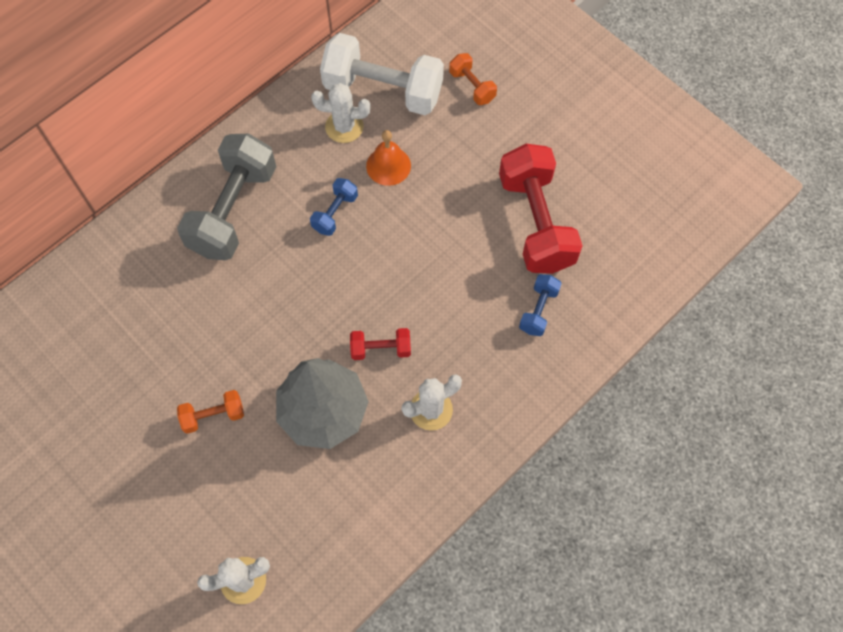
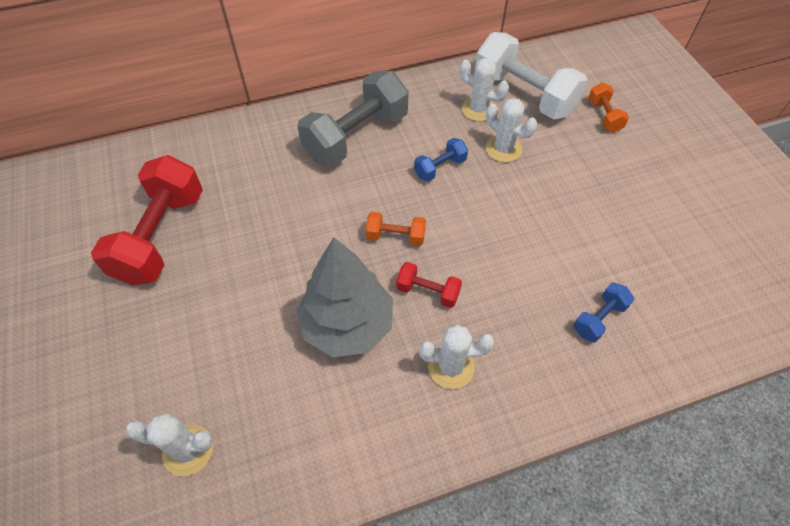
camera: 25 degrees right, 10 degrees down
orange dumbbell [177,390,244,434] -> orange dumbbell moved to [366,212,426,246]
orange bell [366,130,411,186] -> white cactus [486,98,537,162]
red dumbbell [499,144,583,274] -> red dumbbell moved to [91,155,203,286]

